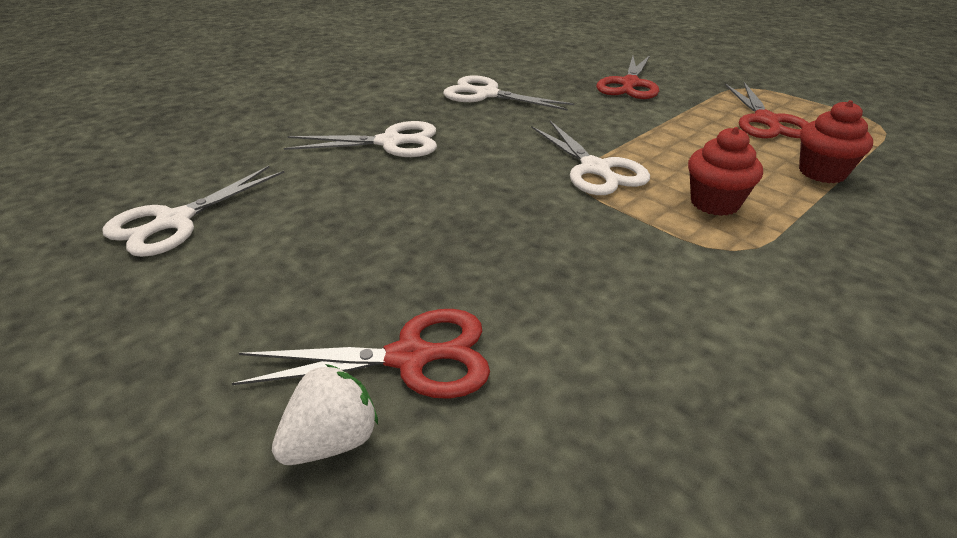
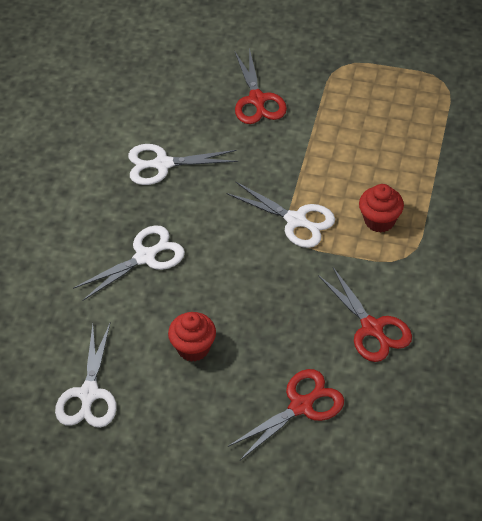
camera: 30 degrees left, 15 degrees up
white strawberry [272,364,378,465] -> none
red scissors [725,82,809,138] -> red scissors moved to [318,267,412,362]
red cupcake [799,100,873,183] -> red cupcake moved to [168,312,216,362]

